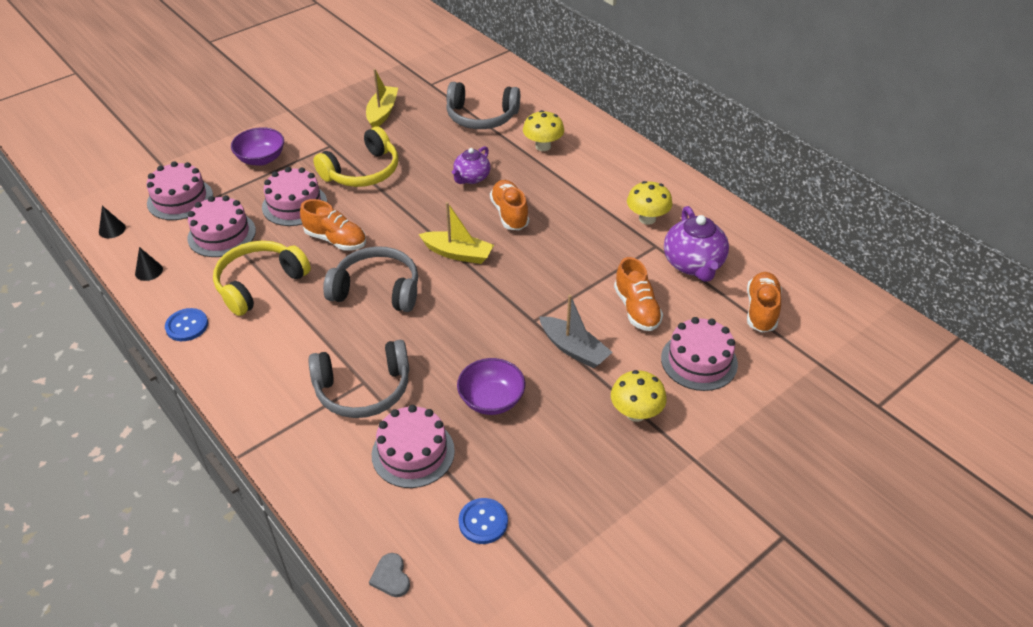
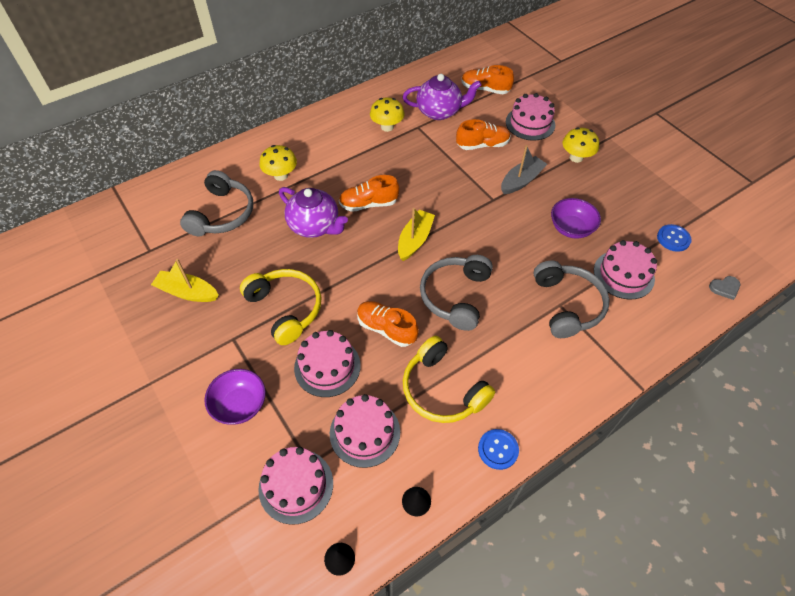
camera: 85 degrees left, 10 degrees up
orange shoe [300,199,366,251] -> orange shoe turned 90 degrees counterclockwise [357,301,419,347]
purple teapot [452,146,490,184] -> purple teapot [279,187,348,238], size x1.56

